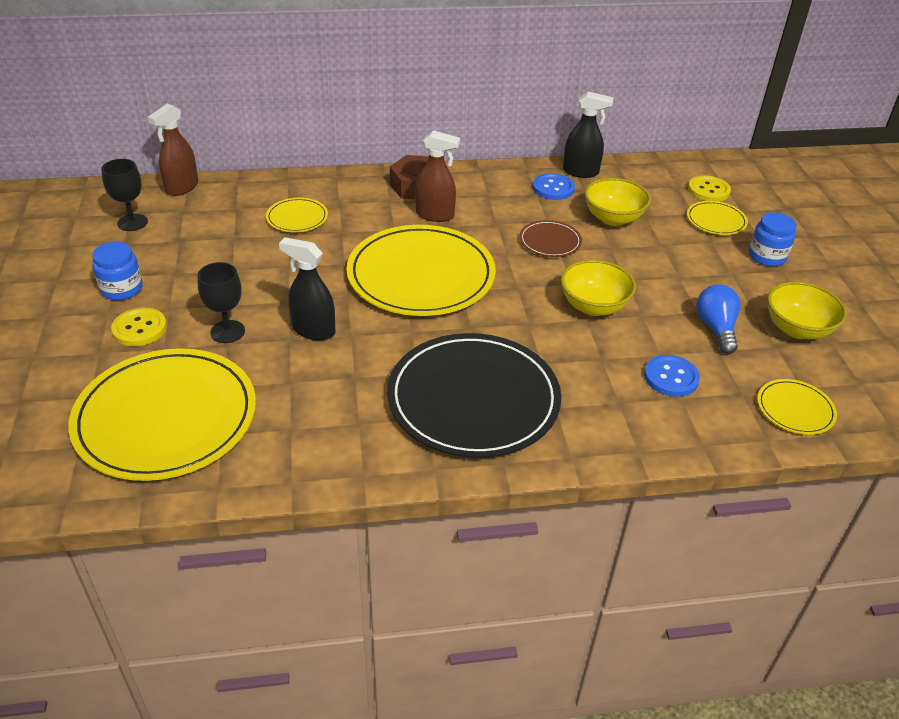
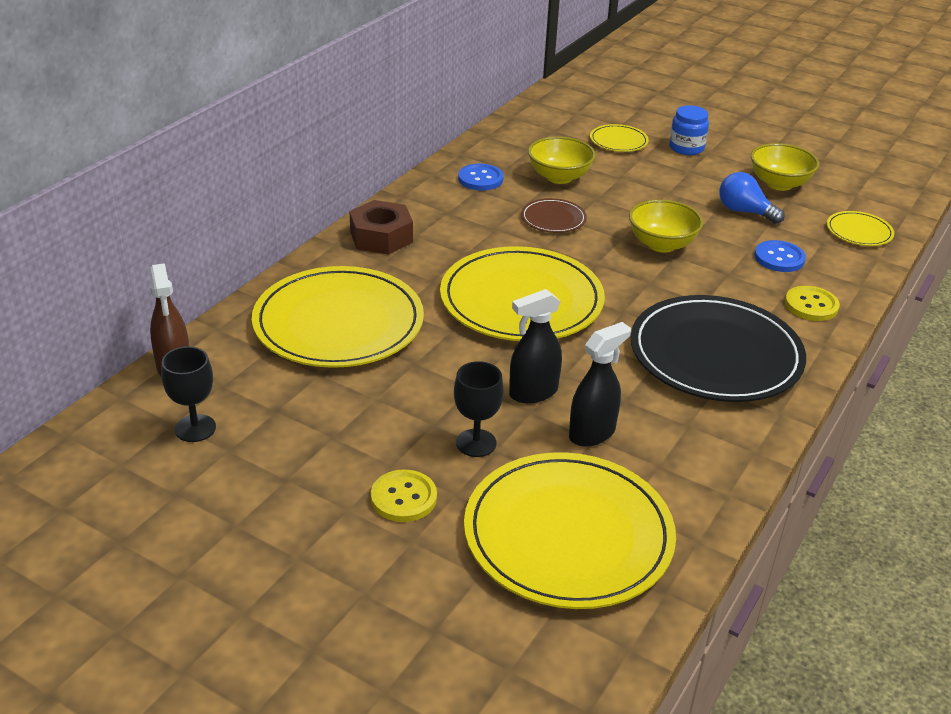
camera: 50 degrees left, 5 degrees down
blue jar [92,242,143,300] -> none
yellow plate [266,198,328,232] -> yellow plate [252,266,424,368], size x2.24
brown spray bottle [415,130,460,222] -> none
black spray bottle [563,92,613,178] -> black spray bottle moved to [569,322,631,447]
yellow button [688,175,731,202] -> yellow button moved to [785,286,840,321]

